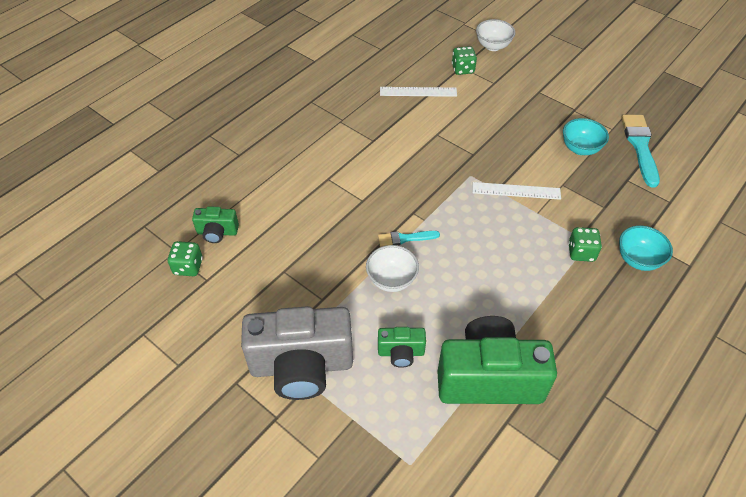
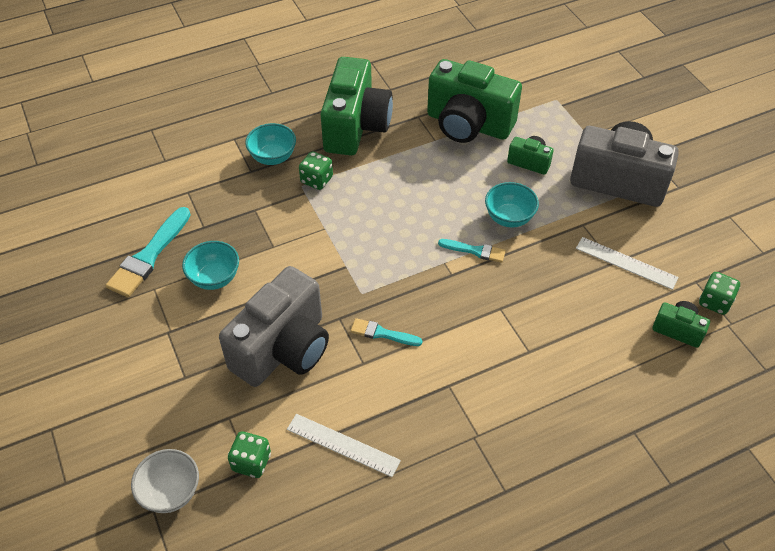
camera: 155 degrees left, 0 degrees up
white bowl [366,245,419,292] -> turquoise bowl [485,182,539,228]
white ruler [473,182,561,200] -> white ruler moved to [576,237,679,290]
none -> grey camera [219,266,329,387]
none -> green camera [320,57,393,156]
none -> turquoise brush [350,318,422,346]

